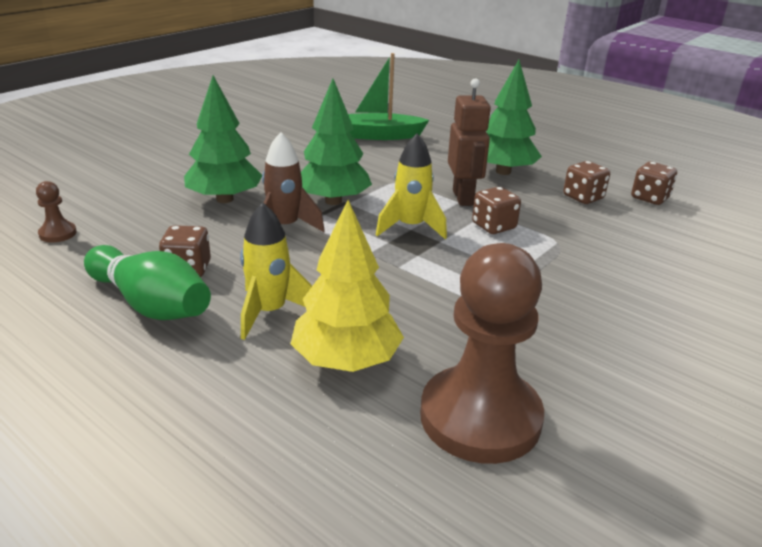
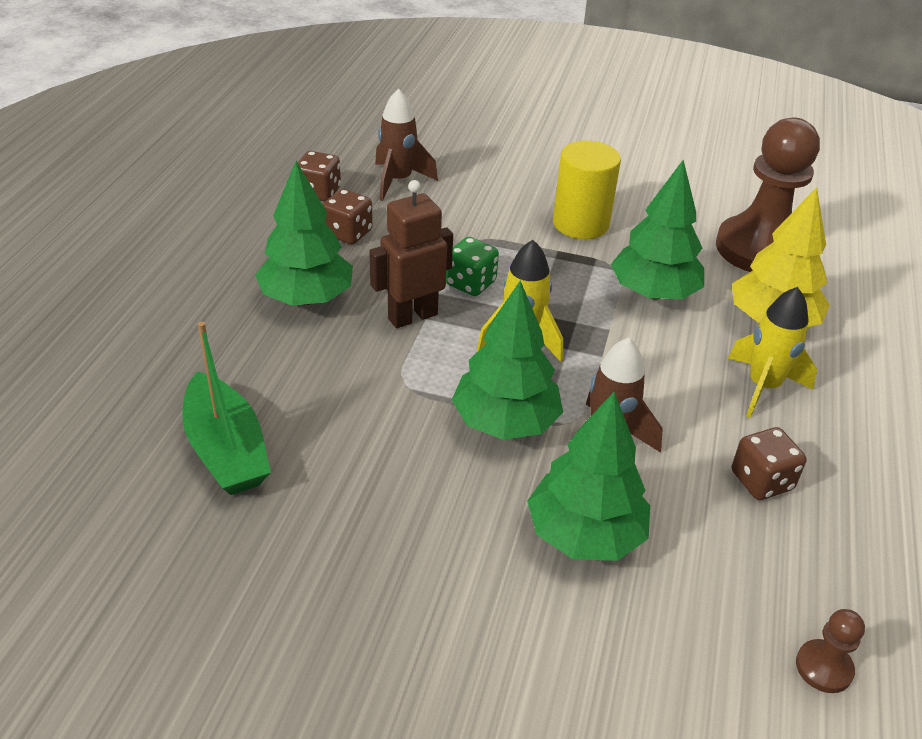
camera: 115 degrees left, 10 degrees up
green bowling pin [84,245,211,320] -> none
brown dice [472,187,521,234] -> green dice [446,237,499,296]
none -> brown rocket [375,88,438,201]
none -> yellow cylinder [553,141,621,239]
none -> green tree [611,160,704,300]

